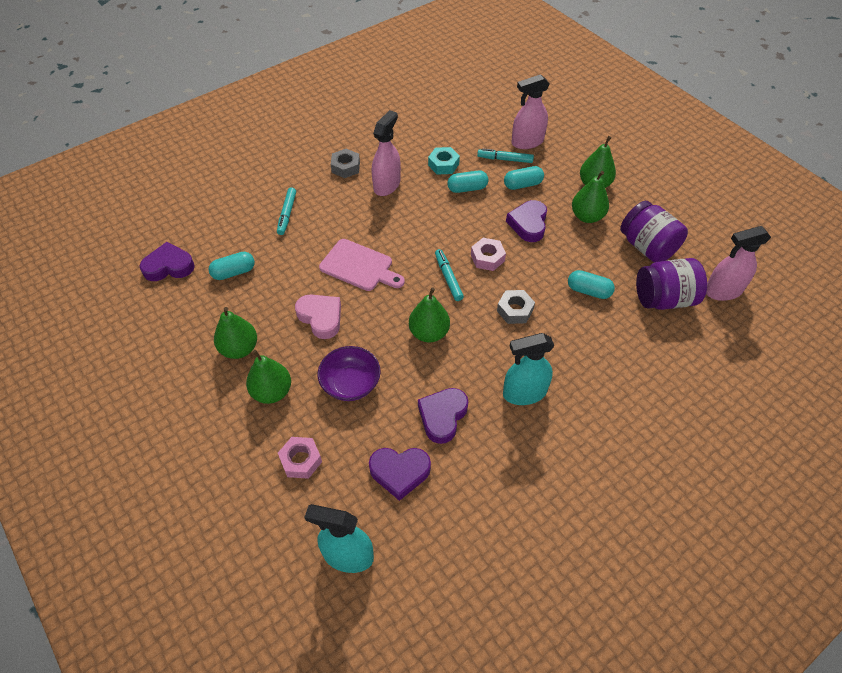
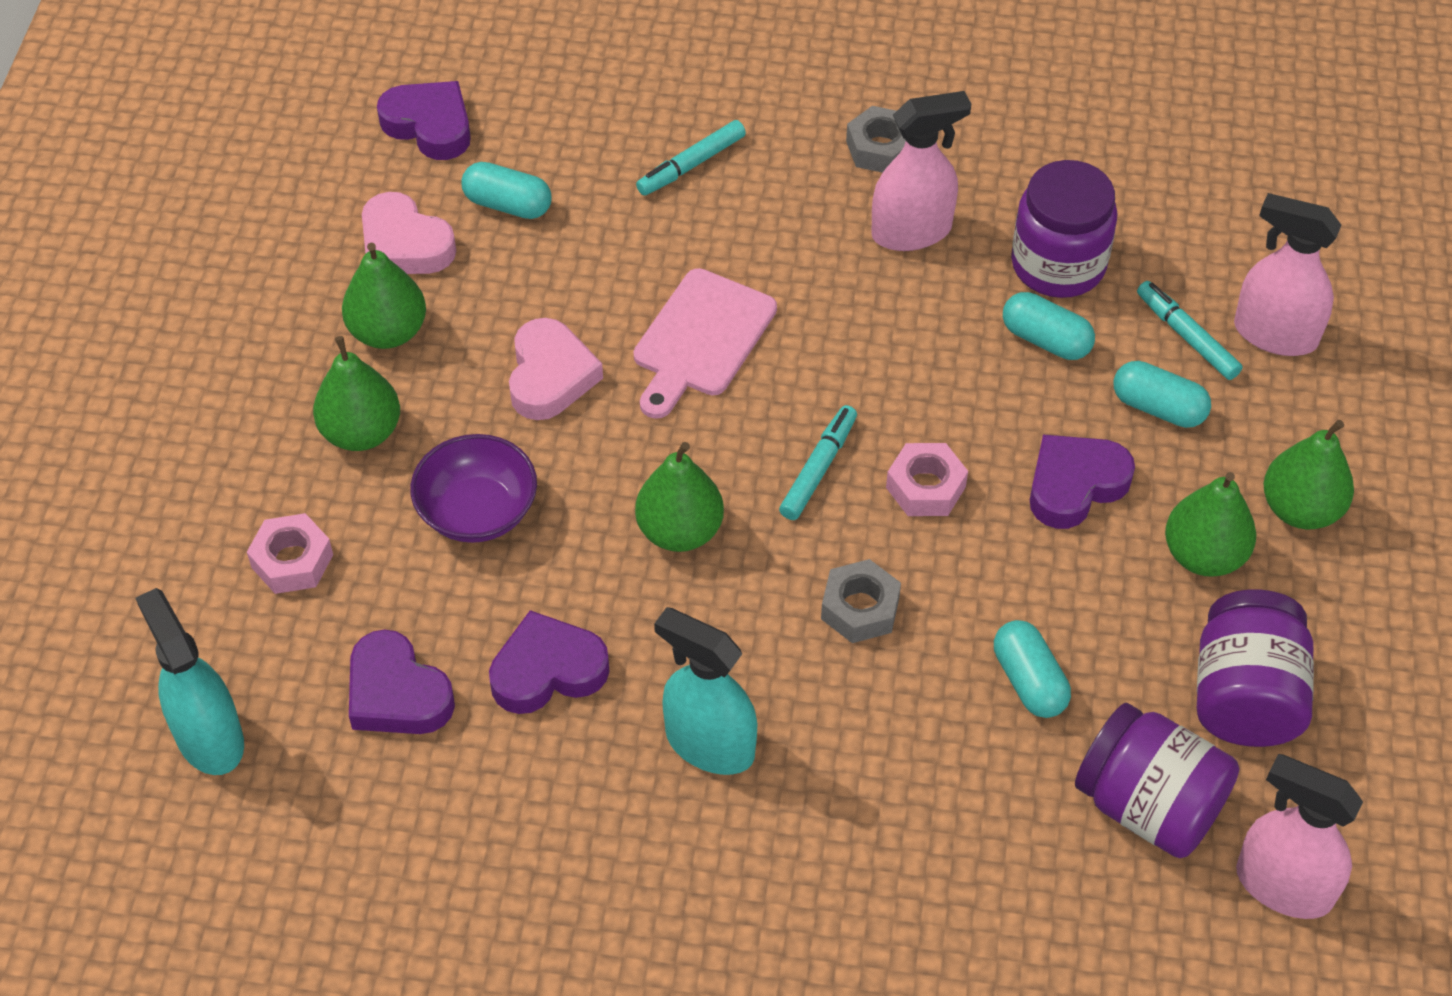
camera: 45 degrees right, 0 degrees up
pink cutting board [319,239,405,291] -> pink cutting board turned 45 degrees clockwise [633,268,777,419]
turquoise nut [428,147,460,175] -> purple jar [1011,160,1117,298]
none -> pink heart [362,192,456,274]

